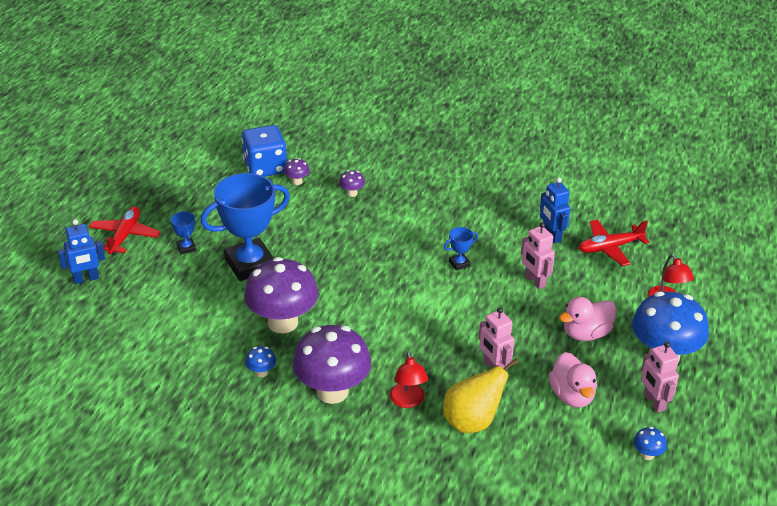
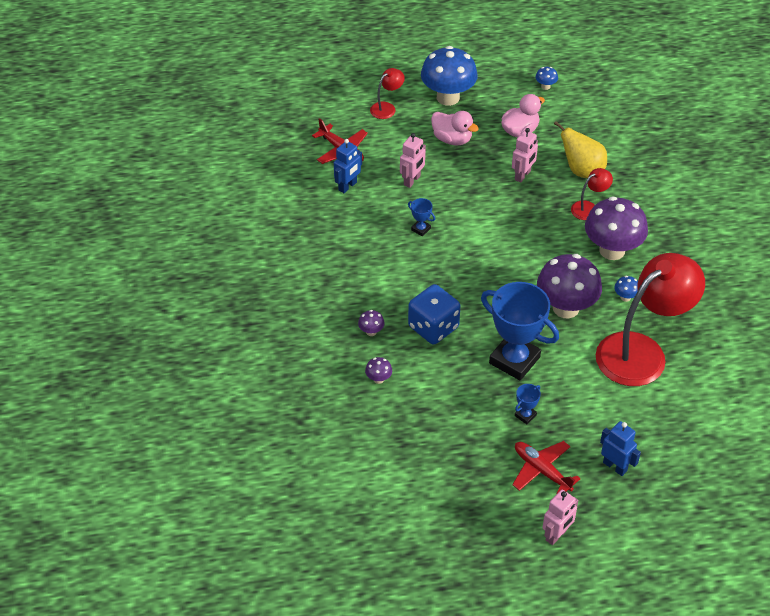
camera: 115 degrees left, 10 degrees up
red plane [89,206,161,255] -> red plane turned 60 degrees clockwise [512,441,581,494]
blue dice [241,125,287,177] -> blue dice moved to [408,284,460,344]
pink robot [641,342,679,413] -> pink robot moved to [543,490,578,545]
none -> red lamp [596,253,705,386]

